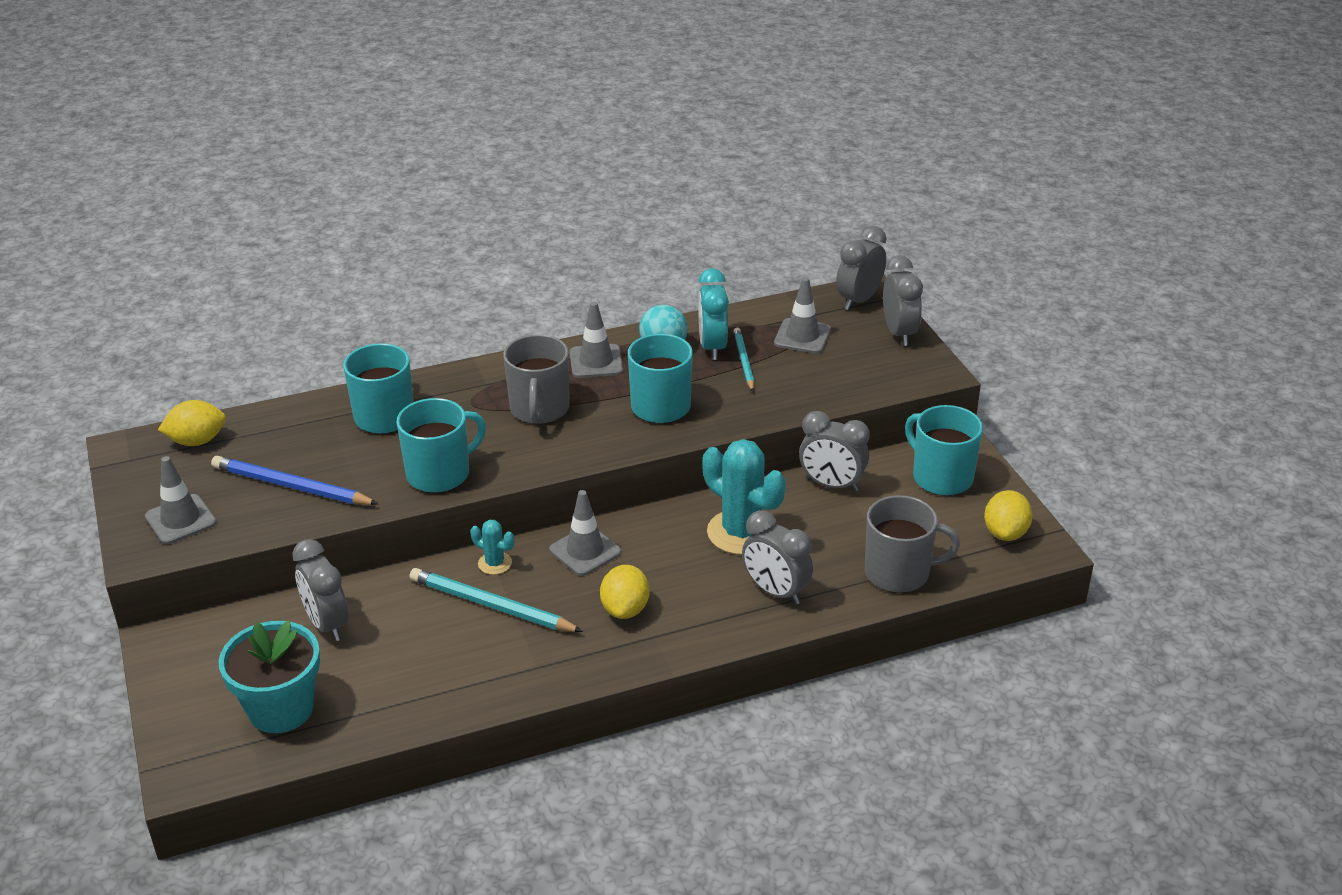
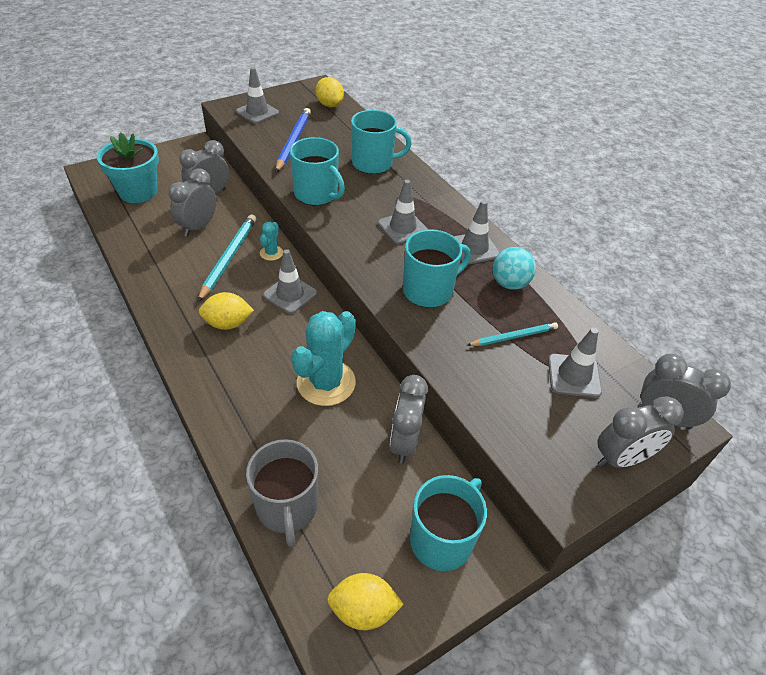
camera: 75 degrees right, 10 degrees up
grey mug [503,334,570,424] -> grey traffic cone [378,180,428,244]
turquoise clock [698,268,729,360] -> none
grey clock [742,510,813,605] -> grey clock moved to [168,168,216,237]

